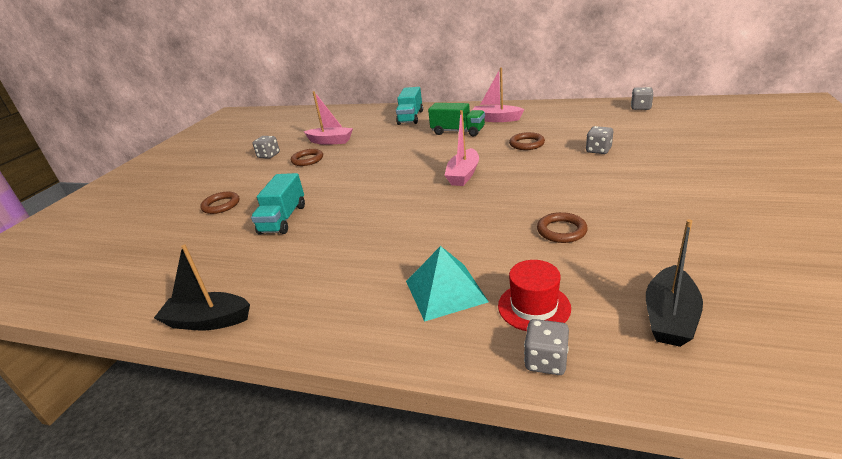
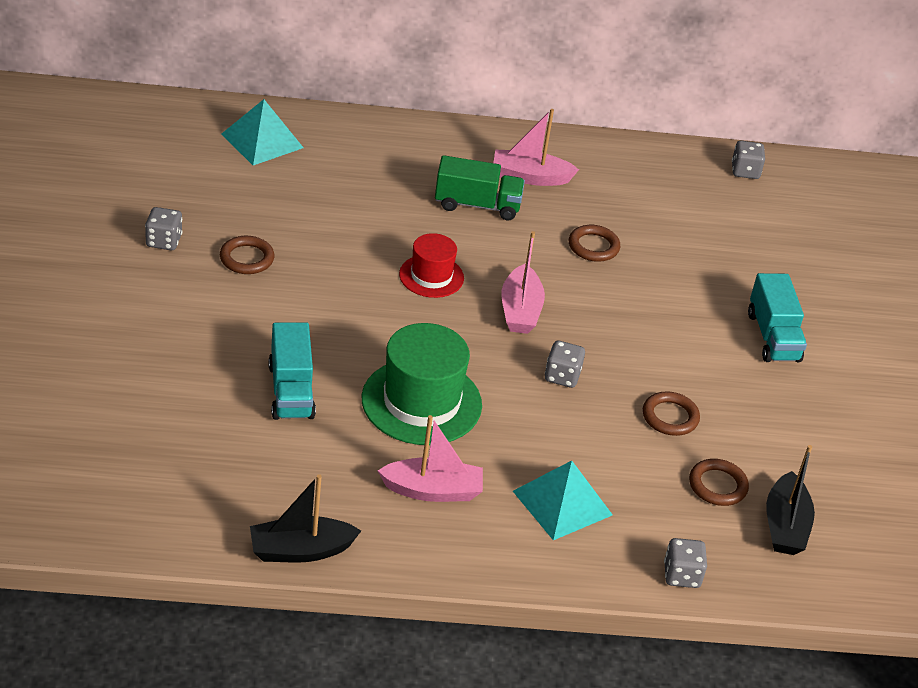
camera: 25 degrees left, 10 degrees up
brown ring [200,191,239,214] -> brown ring moved to [689,459,749,506]
pink boat [303,91,353,145] -> pink boat moved to [378,415,483,502]
turquoise truck [396,87,423,125] -> turquoise truck moved to [748,273,807,362]
red hat [498,260,571,331] -> red hat moved to [399,233,464,298]
grey dice [586,126,613,154] -> grey dice moved to [545,340,585,388]
none -> turquoise pyramid [221,99,304,165]
none -> green hat [362,323,482,445]

